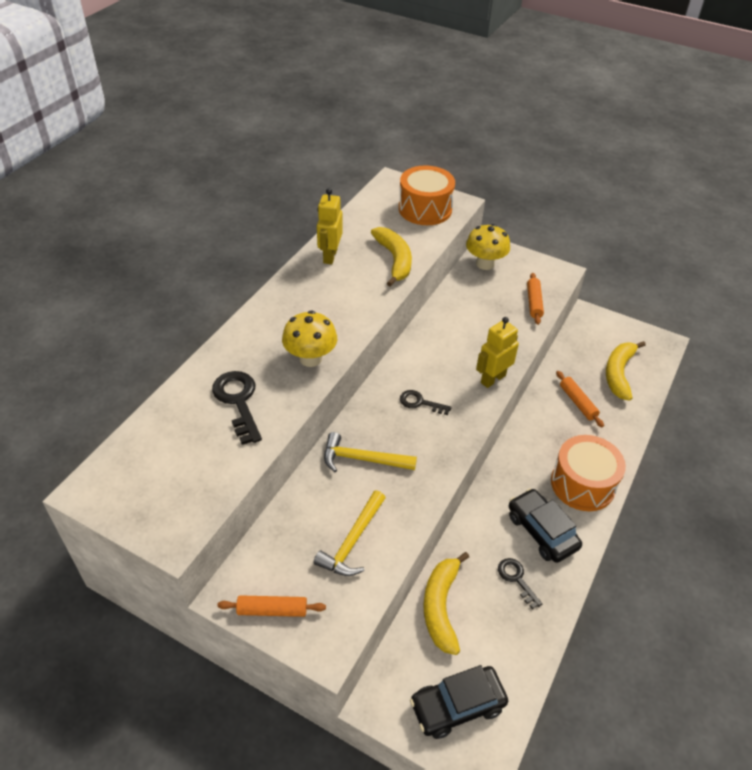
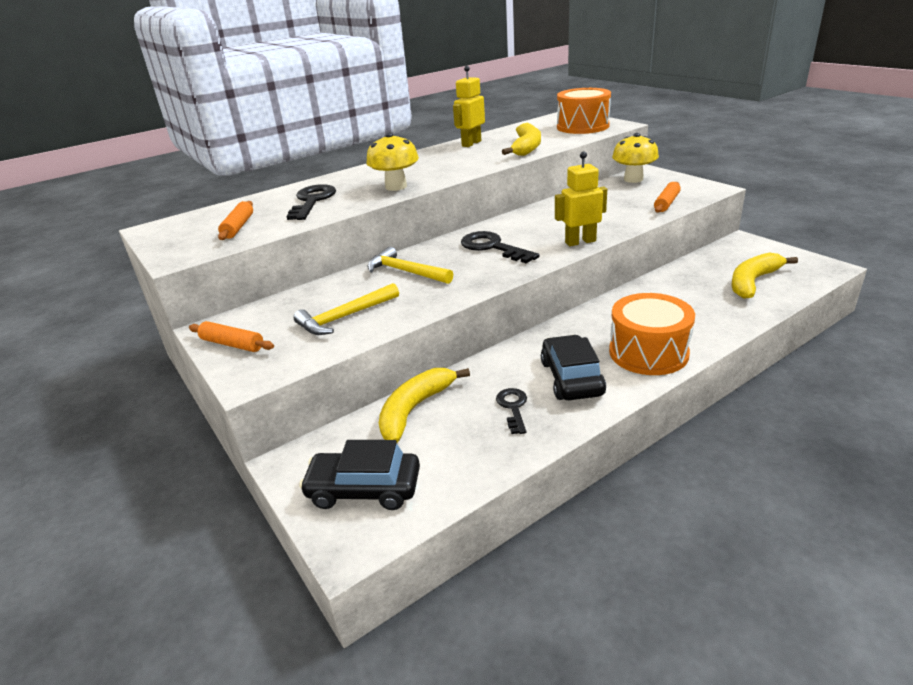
camera: 30 degrees right, 15 degrees down
black key [400,390,452,415] -> black key [461,231,540,263], size x1.67
orange rolling pin [556,371,604,427] -> orange rolling pin moved to [218,201,253,240]

